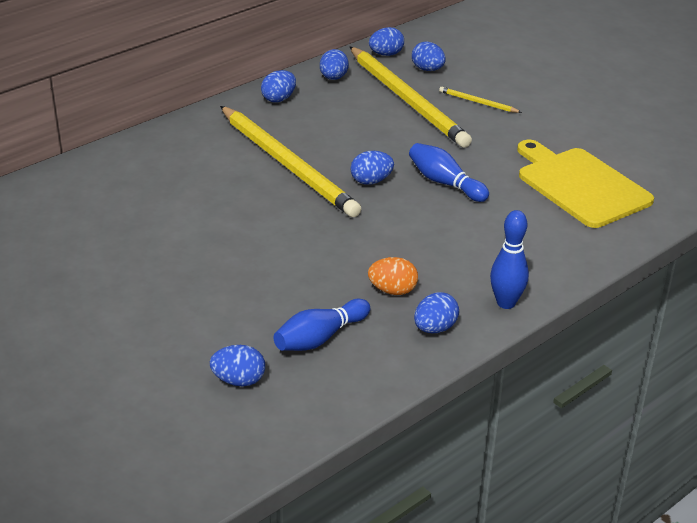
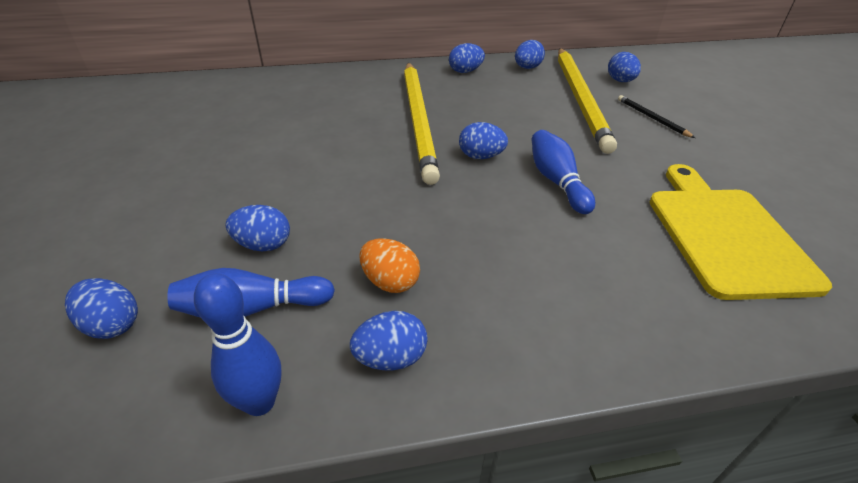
camera: 30 degrees right, 5 degrees up
blue egg [369,27,404,56] -> blue egg moved to [225,205,290,251]
yellow pencil [439,87,522,113] -> black pencil [618,95,695,138]
blue bowling pin [490,210,529,309] -> blue bowling pin moved to [194,273,282,416]

